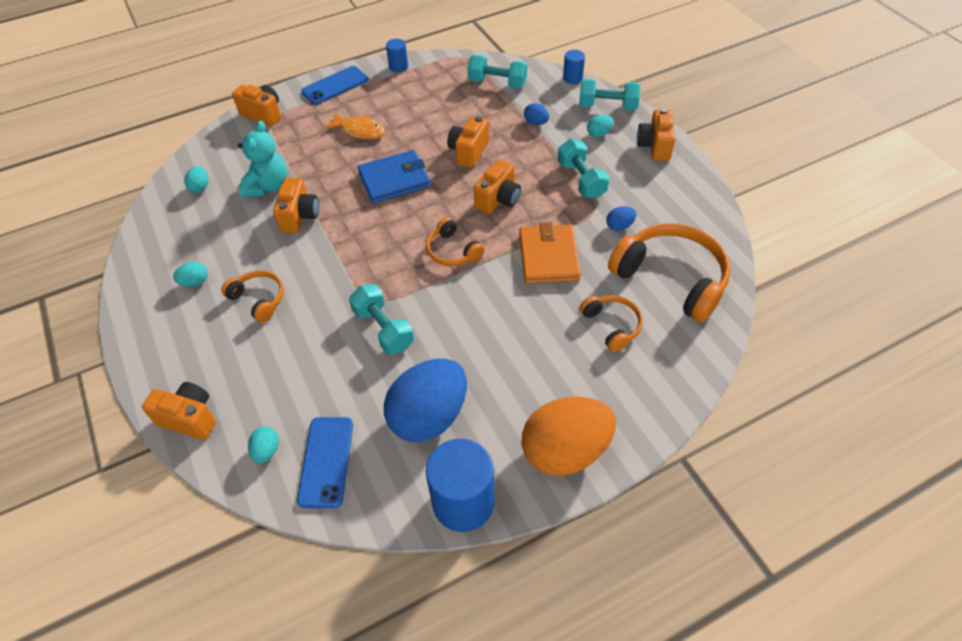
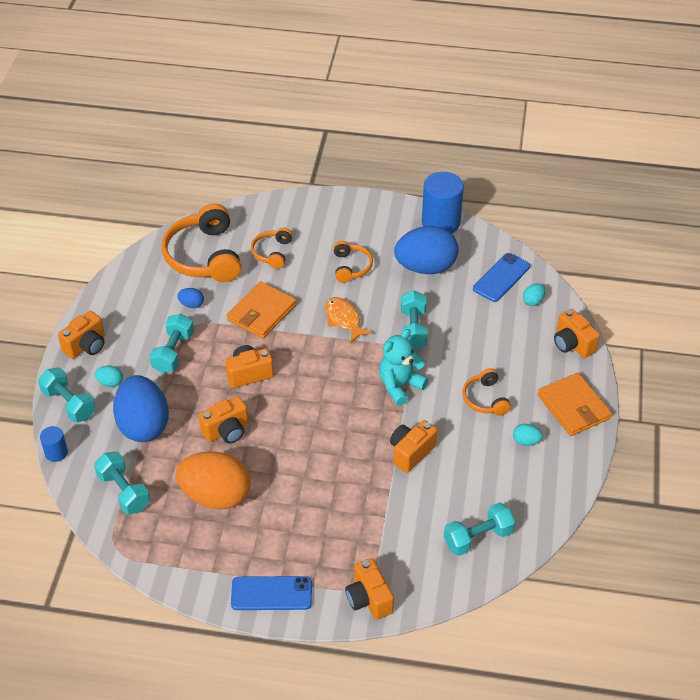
camera: 145 degrees left, 5 degrees down
turquoise egg [184,166,208,193] -> turquoise dumbbell [444,503,515,556]
turquoise teddy bear [238,121,287,198] -> turquoise teddy bear moved to [379,329,429,406]
orange fish [323,112,385,139] -> orange fish moved to [325,297,373,343]
blue wallet [357,150,431,203] -> none
blue cylinder [386,39,408,72] -> none
orange headphones [426,217,484,266] -> orange headphones moved to [333,241,373,283]
orange egg [522,397,616,476] -> orange egg moved to [176,451,251,509]
blue egg [524,103,549,125] -> blue egg [113,375,169,442], size x2.46
none -> orange wallet [538,373,612,436]

